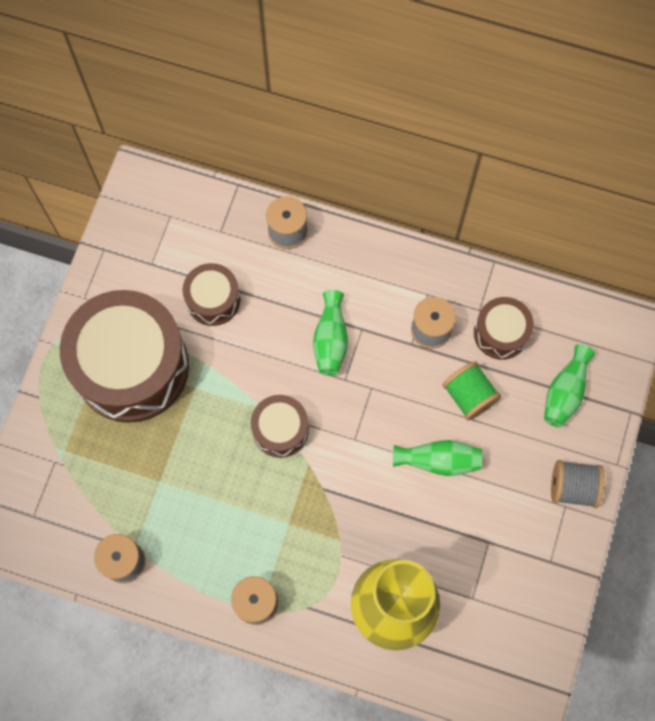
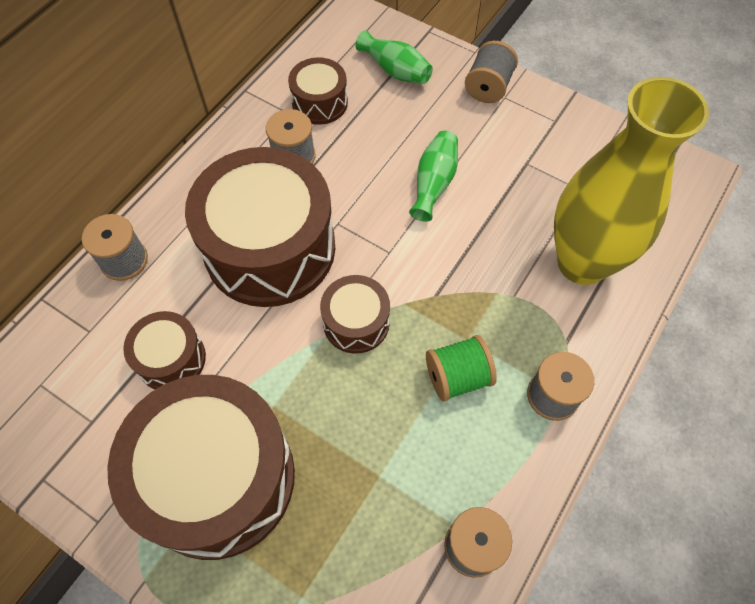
camera: 75 degrees left, 10 degrees down
green vase [313,290,348,376] -> brown drum [185,147,335,307]
green spool [442,361,501,420] -> green spool moved to [426,335,497,402]

